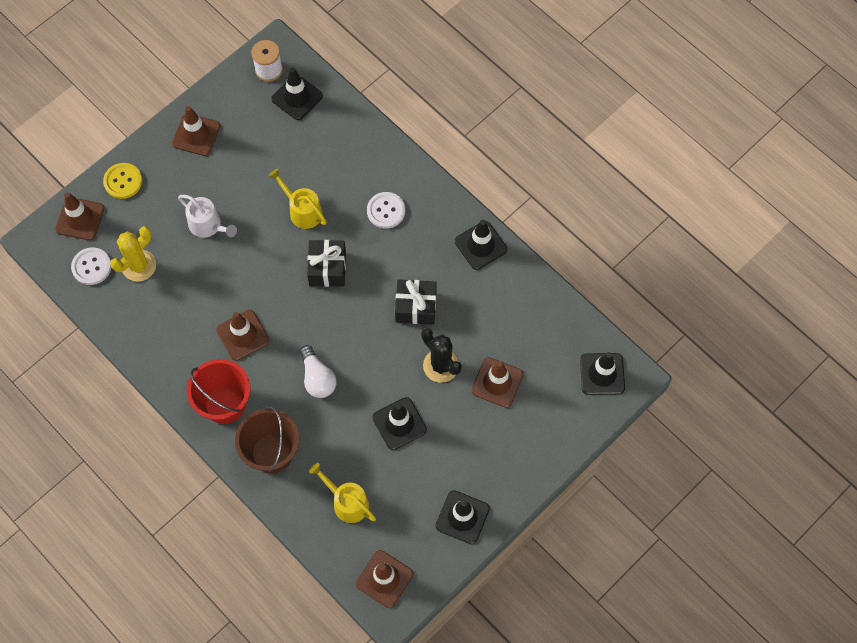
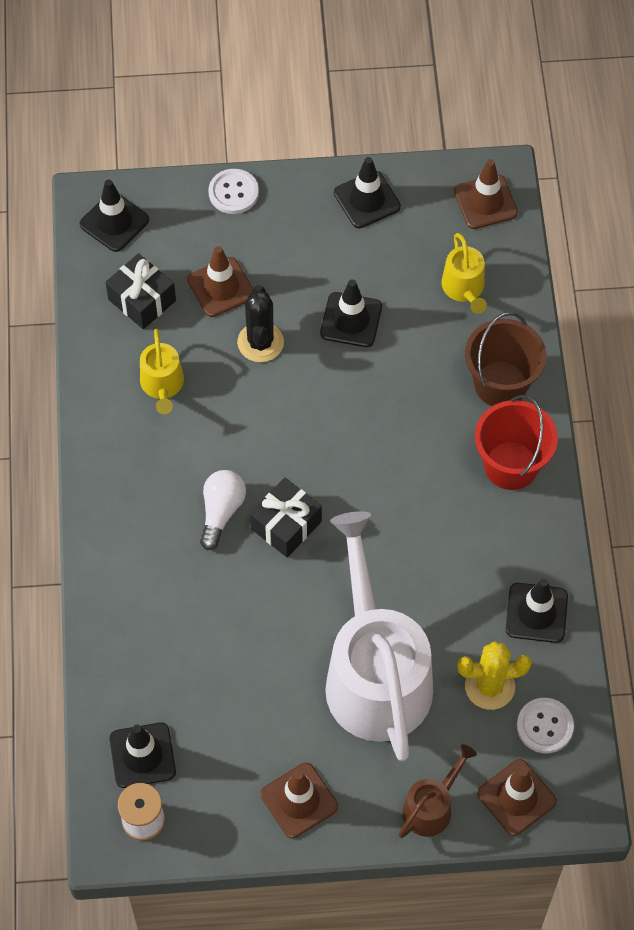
camera: 140 degrees left, 5 degrees down
yellow button [103,163,142,199] -> brown watering can [399,744,477,838]
white watering can [178,195,237,238] -> white watering can [325,511,433,761], size x2.28
brown traffic cone [216,310,270,361] -> none
yellow watering can [269,168,327,229] -> yellow watering can moved to [140,329,184,414]
white light bulb [300,345,337,398] -> white light bulb moved to [200,470,246,550]
white button [367,192,405,229] -> white button moved to [209,169,259,214]
black gift [395,279,437,325] -> black gift moved to [106,253,176,329]
black traffic cone [455,220,507,270] -> black traffic cone moved to [506,579,568,643]

